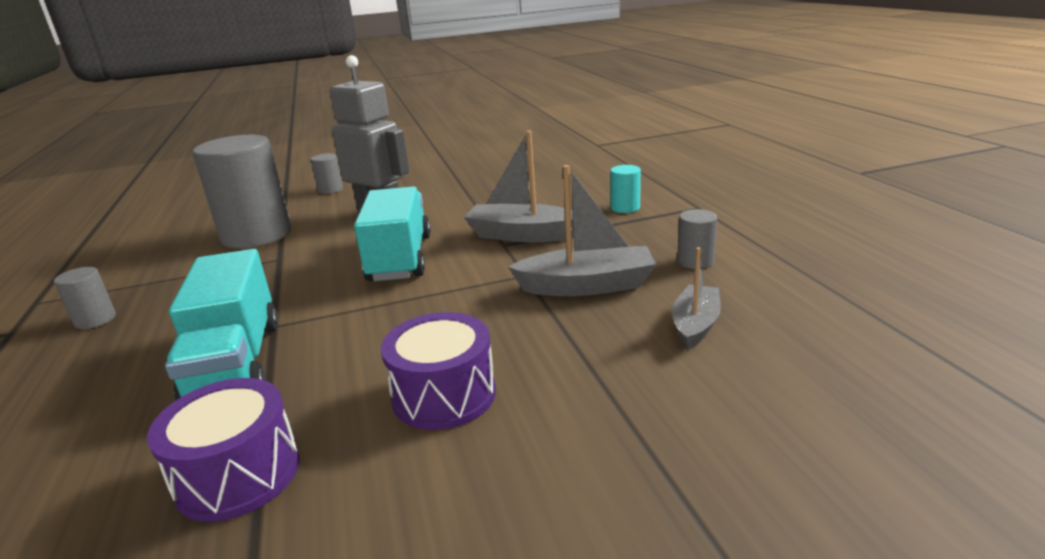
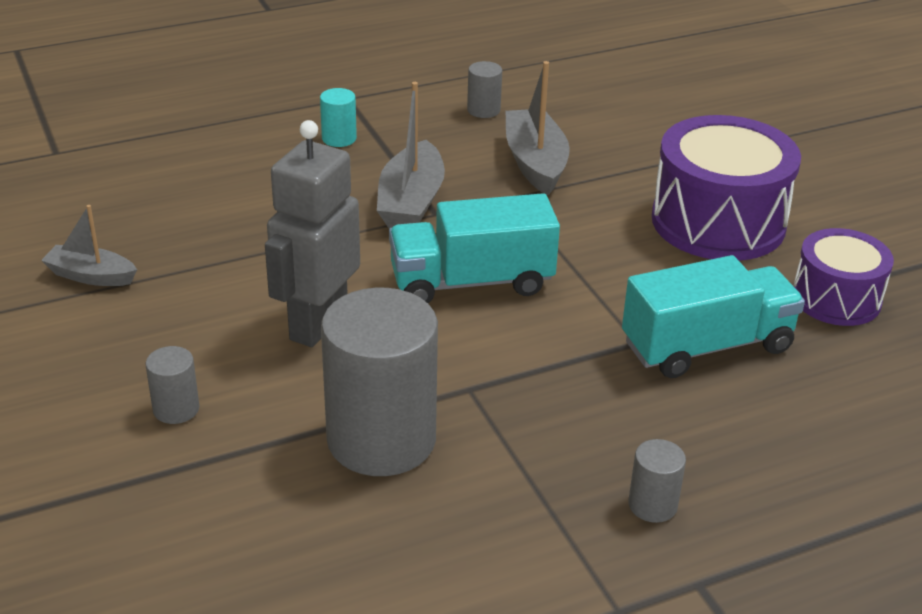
camera: 100 degrees left, 10 degrees up
purple drum [381,312,496,430] -> purple drum [652,115,801,261], size x1.64
grey boat [672,247,721,350] -> grey boat moved to [41,205,137,286]

